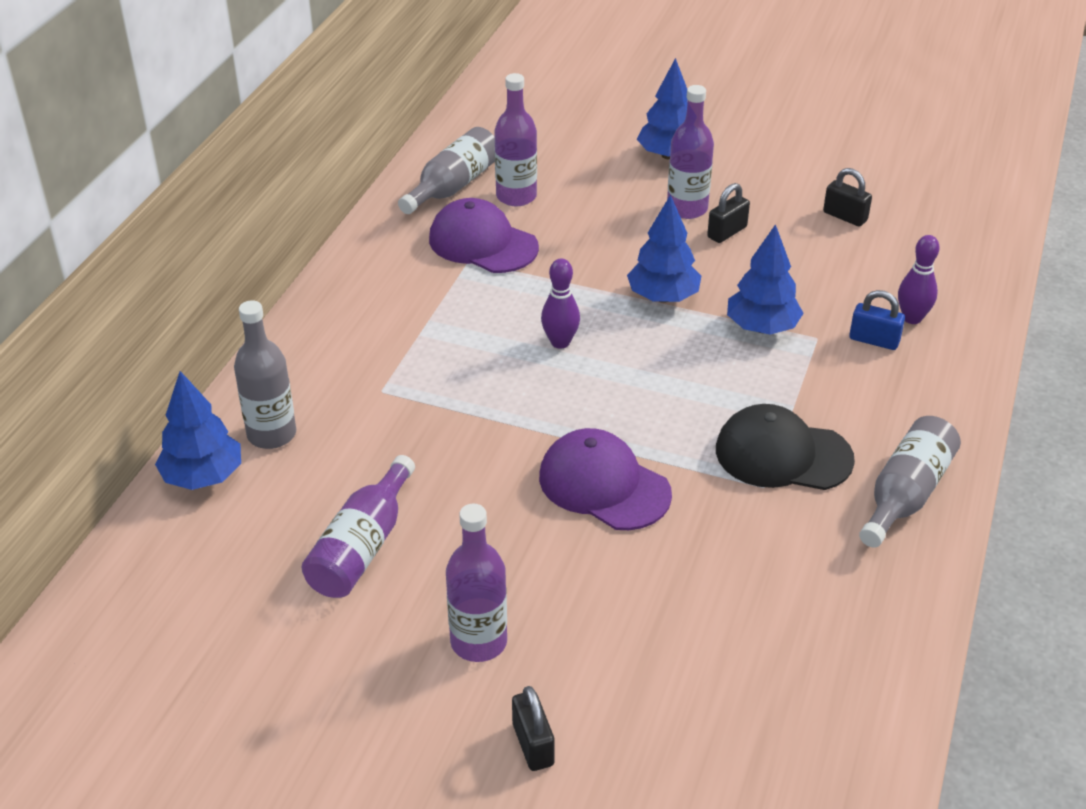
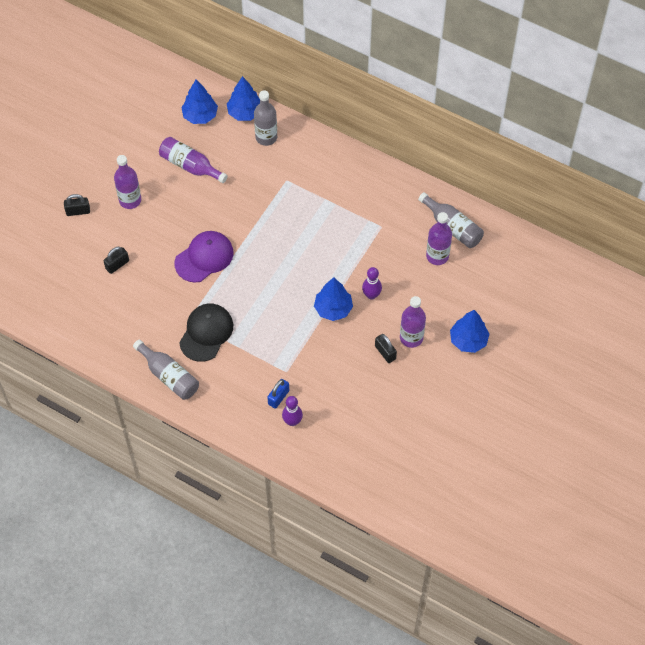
camera: 100 degrees right, 20 degrees up
purple cap [429,198,539,273] -> none
purple bowling pin [541,258,580,349] -> purple bowling pin moved to [362,267,382,300]
blue tree [727,224,804,335] -> blue tree moved to [181,80,218,124]
black padlock [823,168,872,226] -> black padlock moved to [104,247,129,274]

